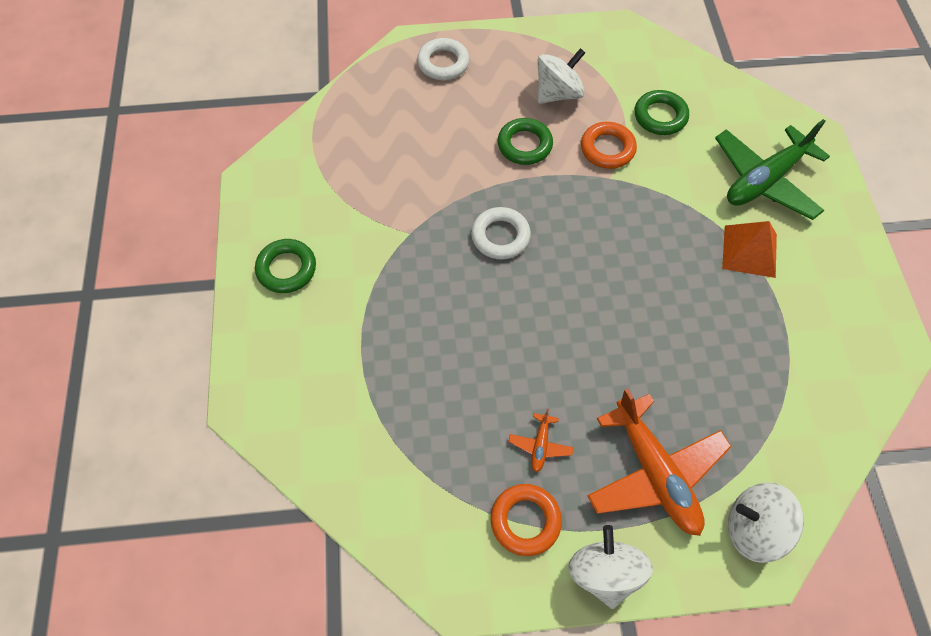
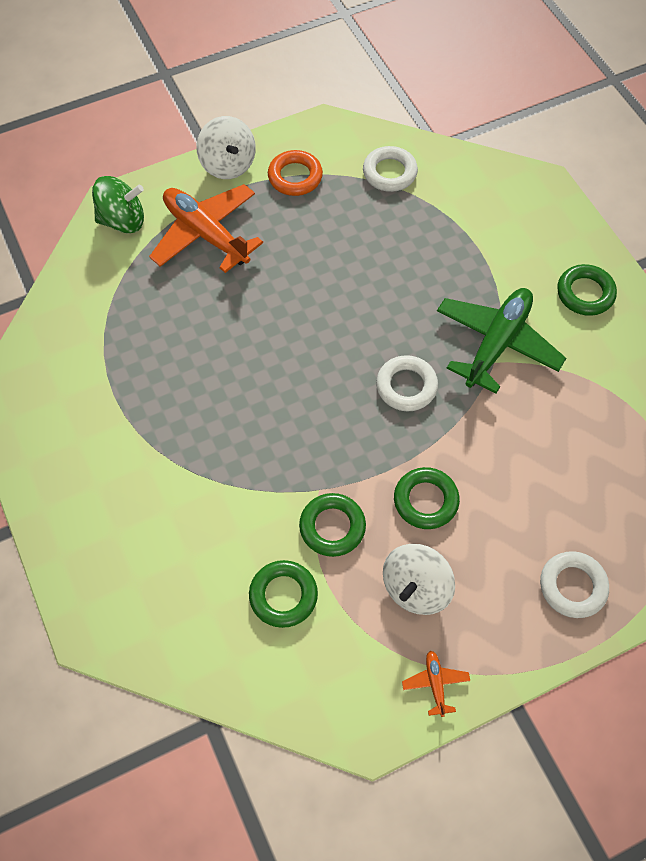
camera: 160 degrees right, 0 degrees up
orange plane [508,408,574,472] -> orange plane moved to [402,651,470,717]
orange ring [581,122,637,169] -> green ring [299,493,366,557]
green plane [715,119,830,220] -> green plane moved to [437,288,566,394]
orange pyramid [722,221,777,278] -> none
white spinning top [728,482,804,563] -> green spinning top [92,176,144,234]
none -> white ring [363,146,418,192]

